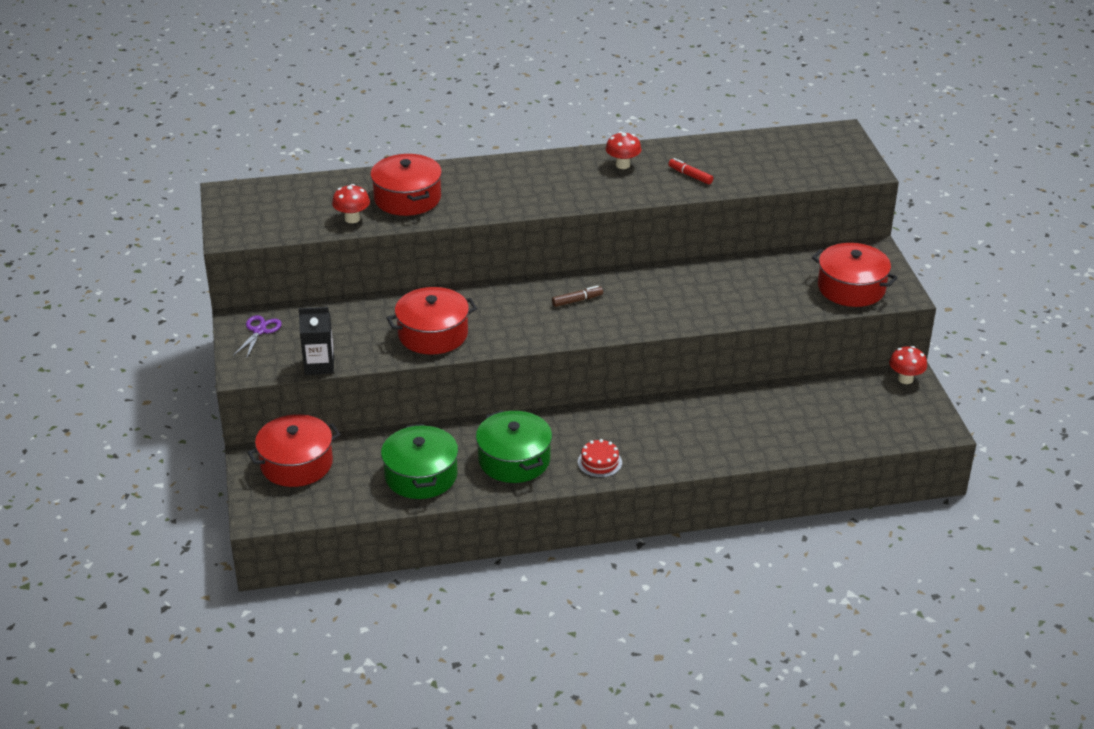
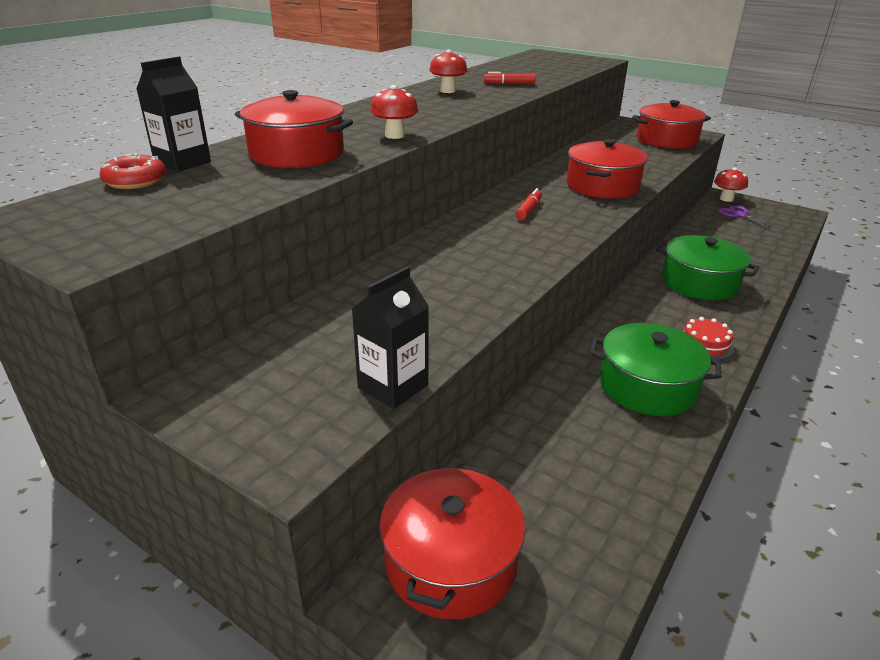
camera: 45 degrees left, 5 degrees down
purple scissors [233,315,282,359] -> purple scissors moved to [718,205,779,230]
red mushroom [332,184,370,223] -> red mushroom moved to [370,85,418,139]
green pot [381,424,458,499] -> green pot moved to [656,235,760,300]
red pot [387,287,477,355] -> red pot moved to [567,139,648,199]
brown marker [552,286,603,307] -> red marker [515,188,542,220]
none -> red donut [100,153,167,189]
none -> black carton [136,56,211,172]

